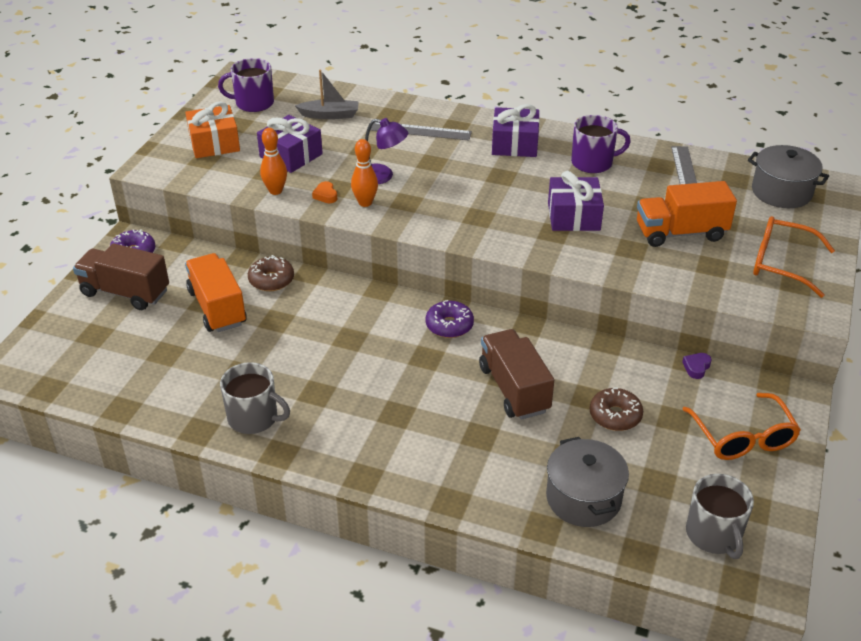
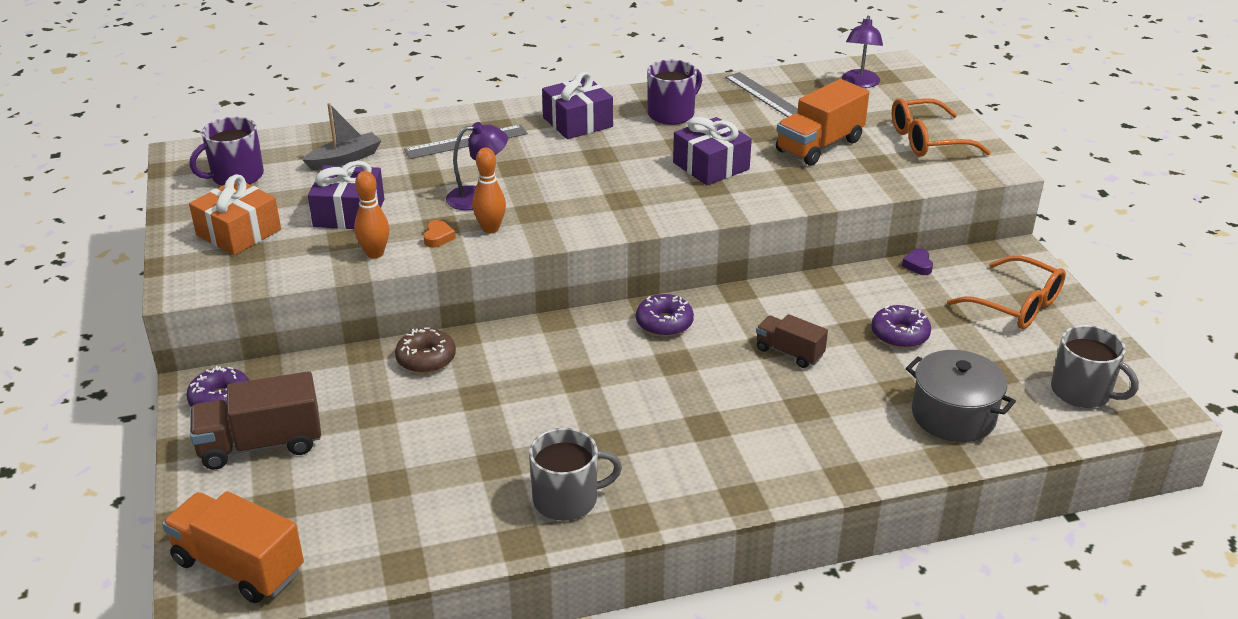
camera: 35 degrees left, 5 degrees down
orange truck [185,253,247,332] -> orange truck moved to [162,491,304,603]
orange heart [312,181,337,203] -> orange heart turned 120 degrees counterclockwise [424,220,456,248]
brown truck [479,329,554,420] -> brown truck [756,314,828,368], size x0.60
brown donut [590,387,643,431] -> purple donut [871,305,931,348]
grey pot [748,145,829,208] -> purple lamp [842,15,883,88]

